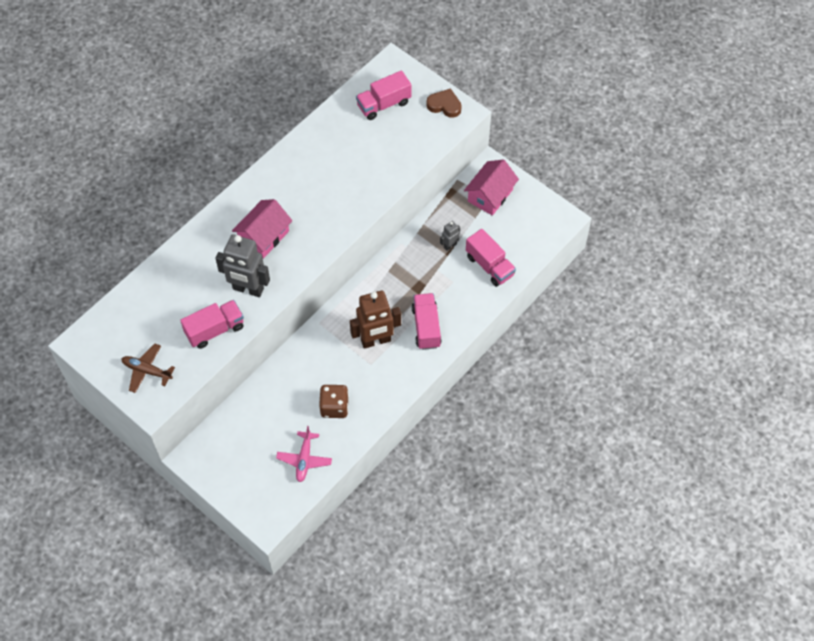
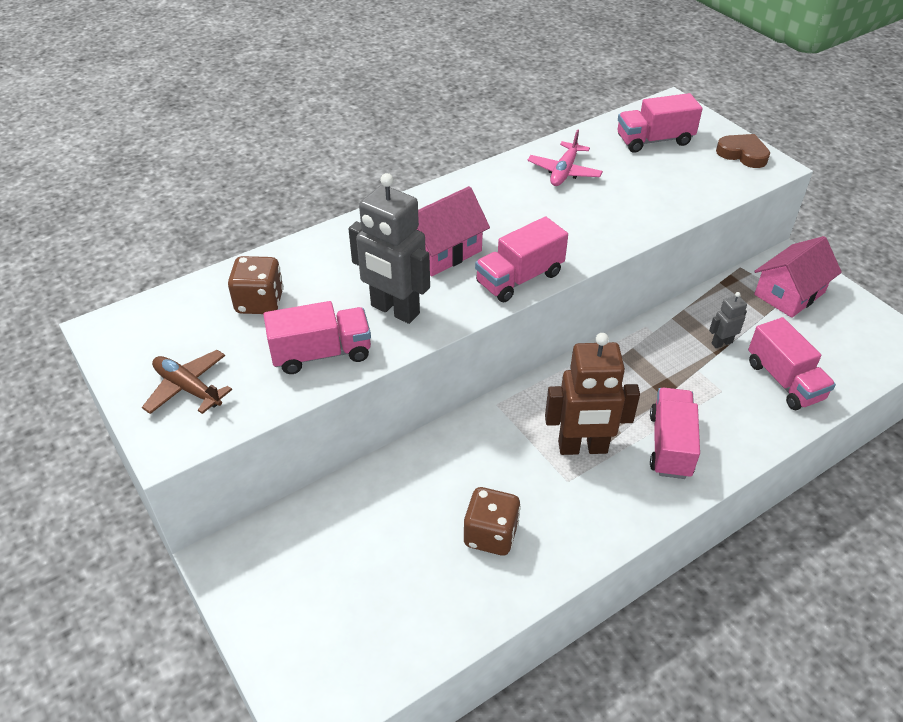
camera: 15 degrees right, 15 degrees down
pink plane [276,426,332,482] -> pink plane moved to [527,129,603,186]
none -> brown dice [228,256,284,314]
none -> pink truck [475,216,568,302]

